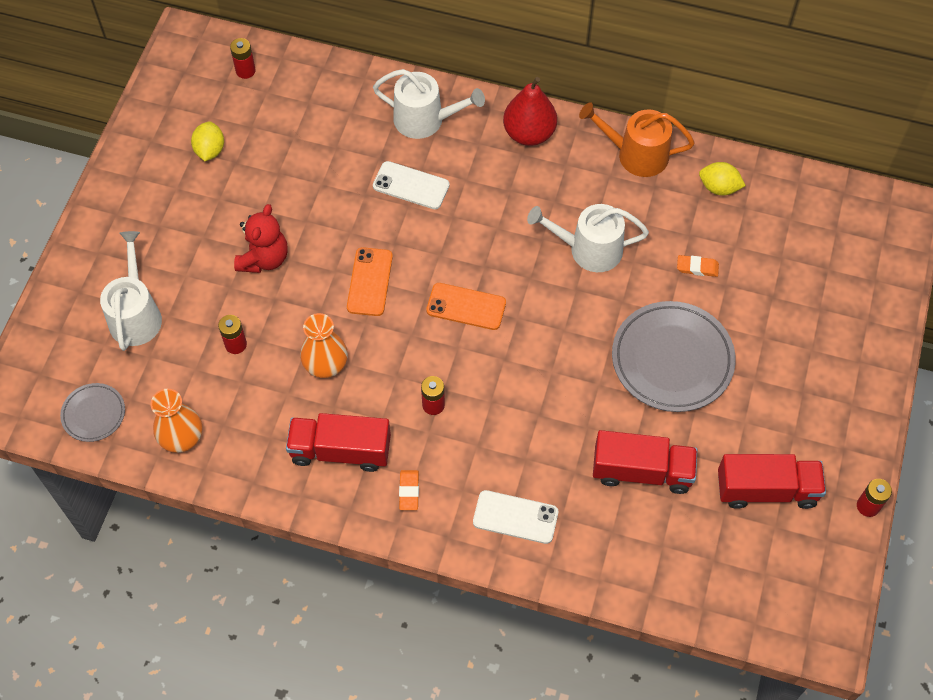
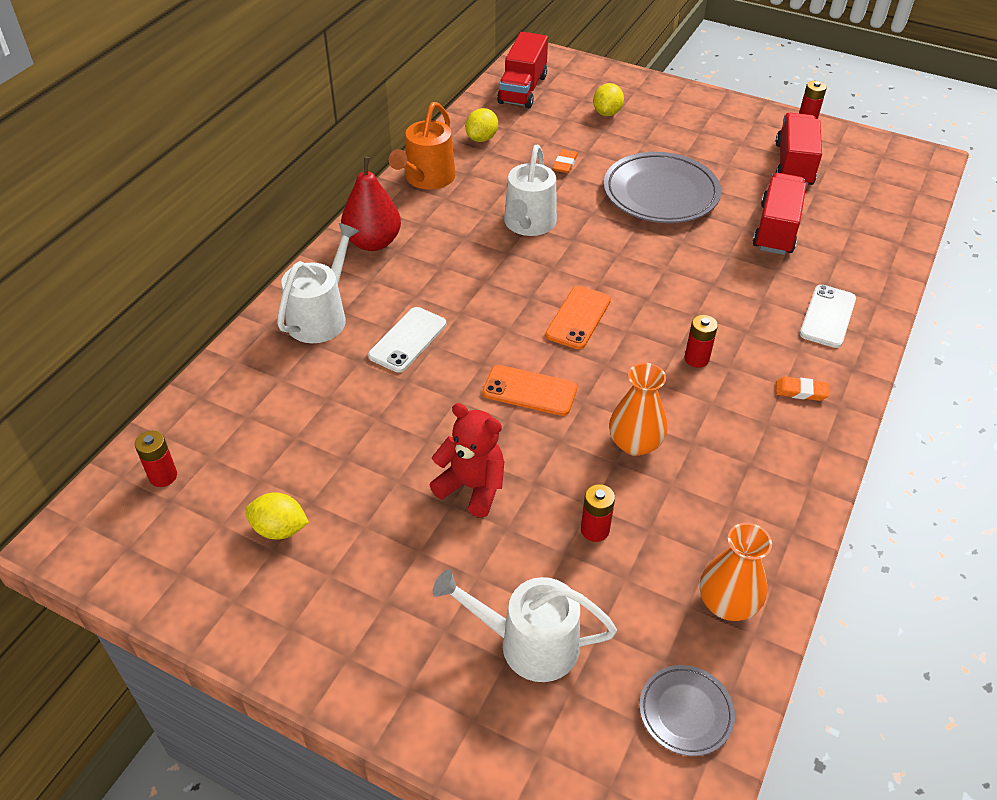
camera: 80 degrees left, 15 degrees down
red truck [286,413,391,472] -> red truck moved to [497,32,548,108]
none -> yellow lemon [593,83,624,116]

